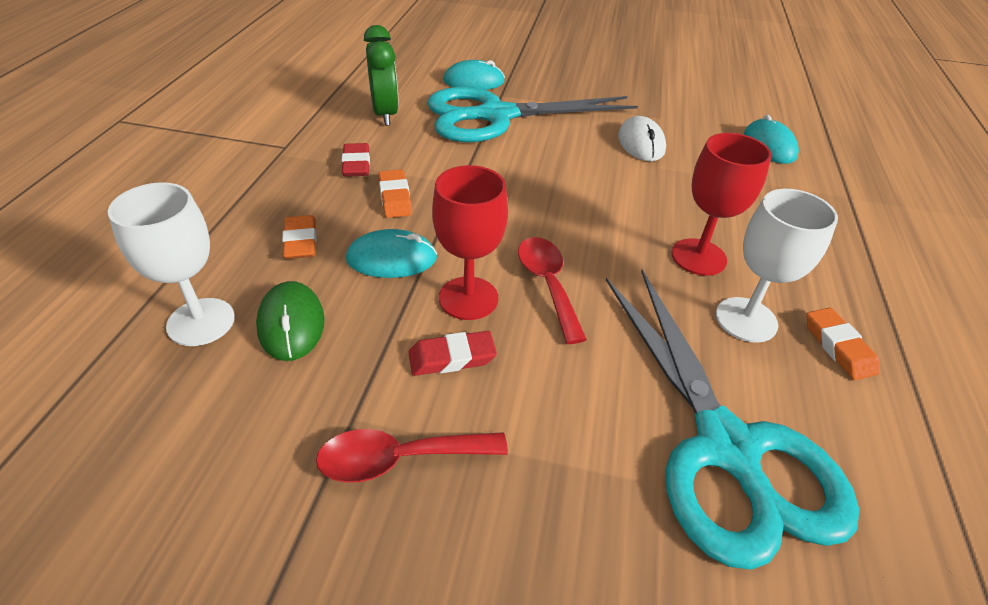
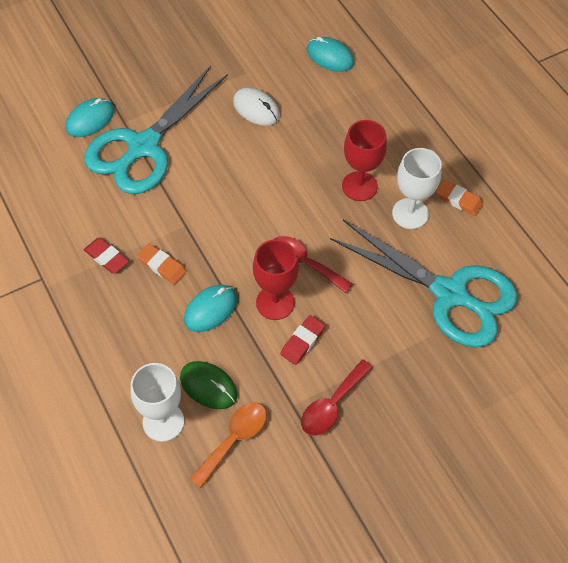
camera: 40 degrees left, 15 degrees up
orange eraser [282,215,317,259] -> none
green clock [364,25,399,126] -> none
none -> orange spoon [190,402,267,488]

